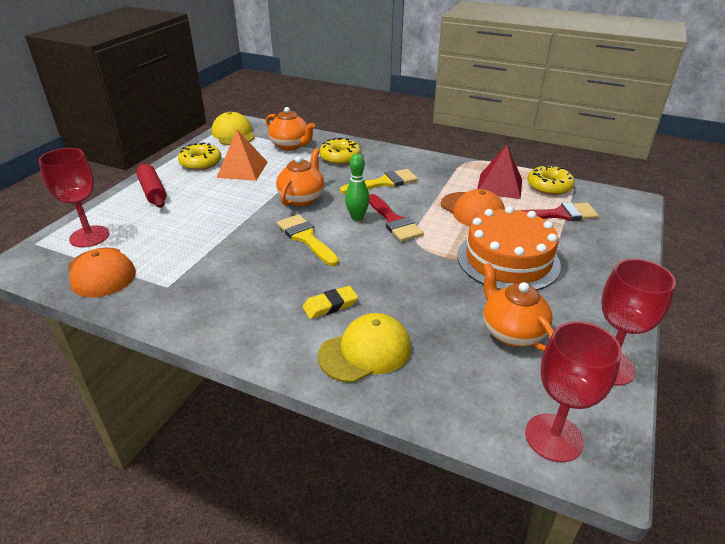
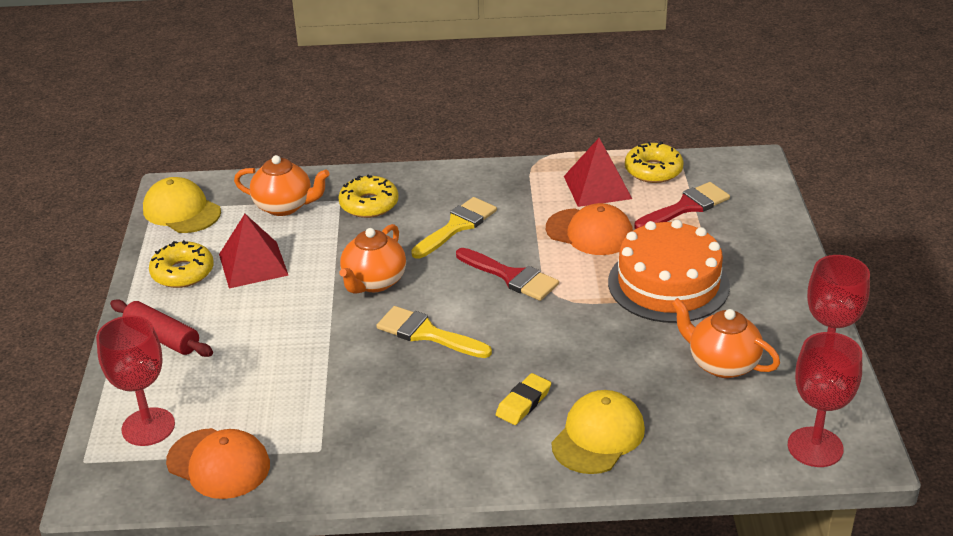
camera: 25 degrees left, 0 degrees up
orange pyramid [216,130,268,181] -> red pyramid [219,214,288,288]
orange teapot [276,148,325,206] -> orange teapot turned 150 degrees counterclockwise [340,224,406,294]
green bowling pin [345,154,370,221] -> none

